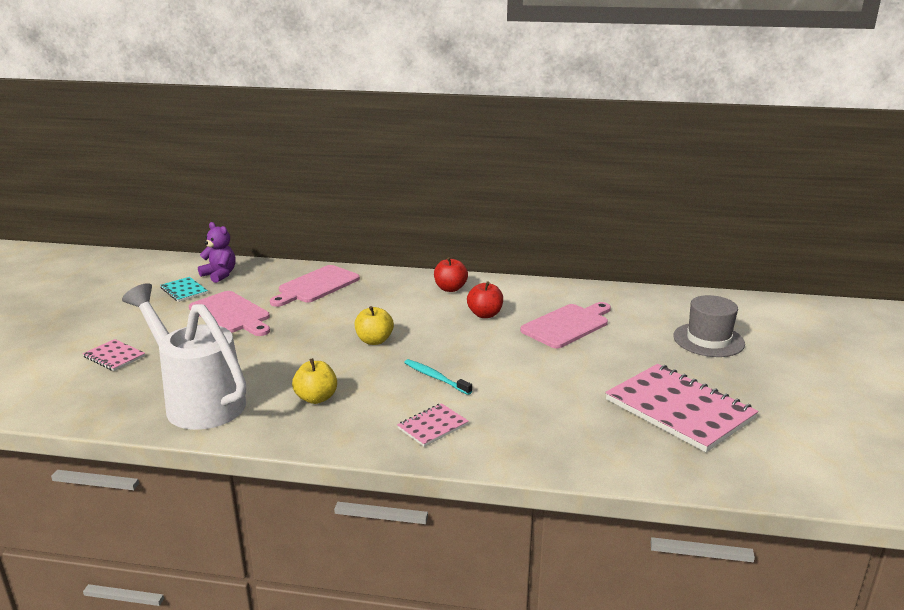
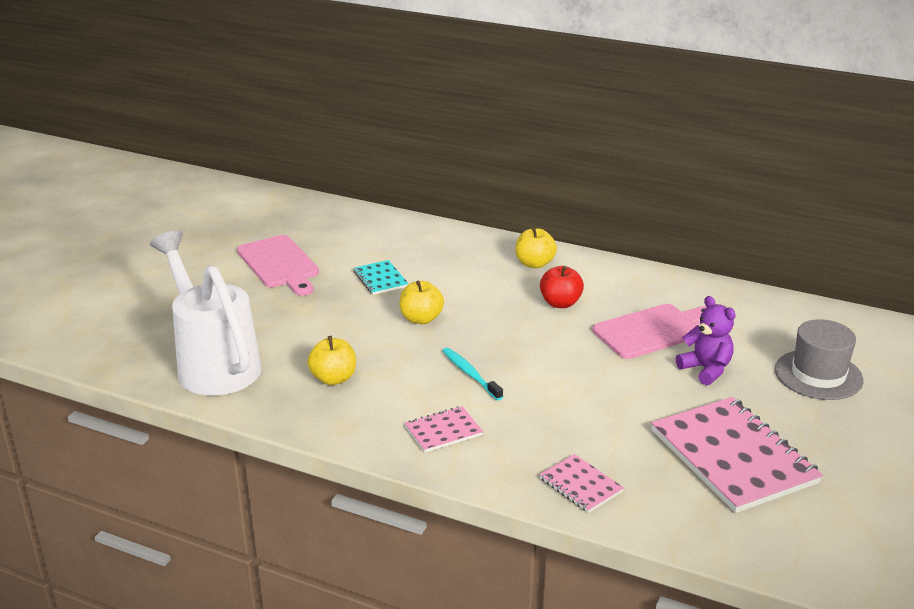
camera: 15 degrees right, 5 degrees up
pink notebook [83,339,145,371] -> pink notebook moved to [540,454,624,513]
turquoise notebook [160,277,208,302] -> turquoise notebook moved to [354,260,409,295]
purple teddy bear [198,222,236,283] -> purple teddy bear moved to [676,296,736,386]
pink cutting board [270,265,360,307] -> none
red apple [434,257,468,292] -> yellow apple [515,227,557,268]

